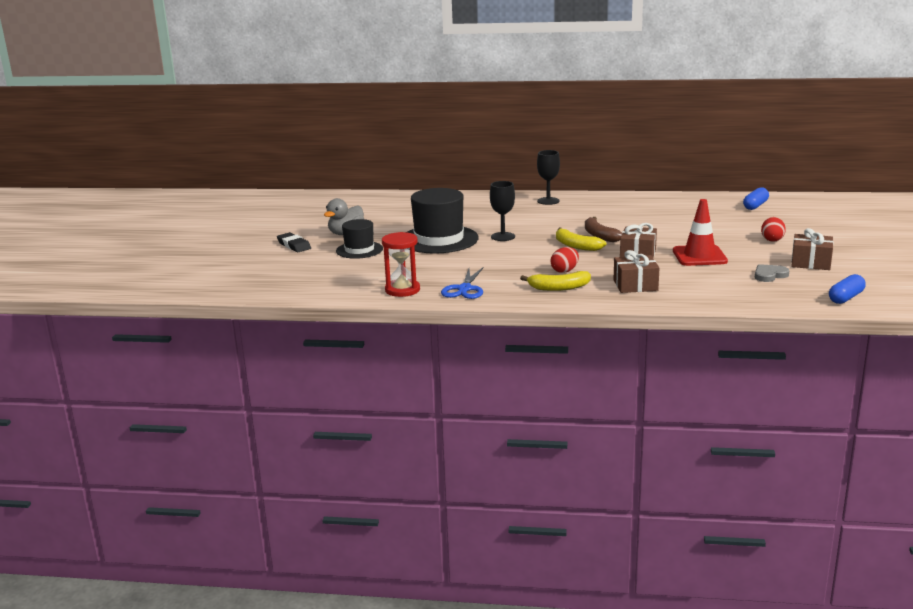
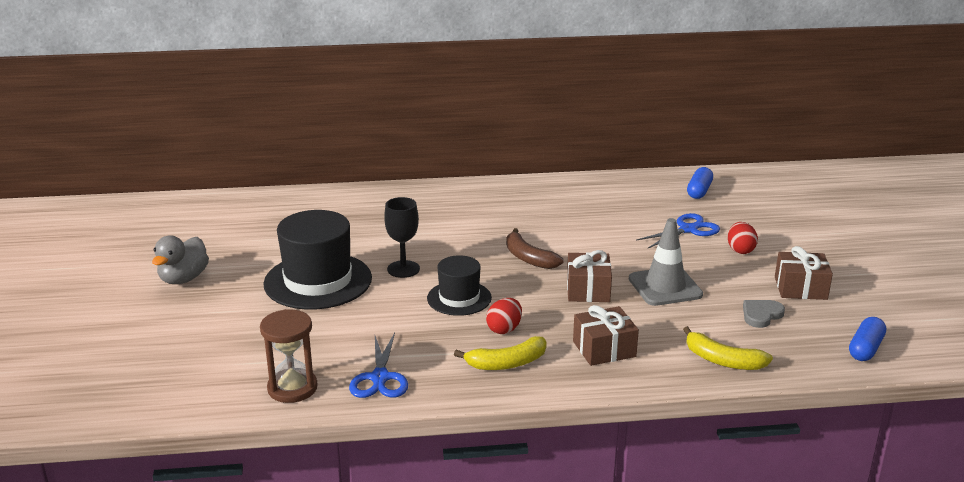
camera: 15 degrees left, 5 degrees up
black eraser [277,232,311,252] -> none
black hat [336,219,383,259] -> black hat moved to [427,255,492,316]
red hourglass [382,232,420,297] -> brown hourglass [260,309,318,403]
black goblet [537,150,560,205] -> none
yellow banana [556,227,607,251] -> yellow banana moved to [683,326,773,370]
red traffic cone [673,199,728,266] -> grey traffic cone [629,218,703,306]
none -> blue scissors [636,213,720,248]

